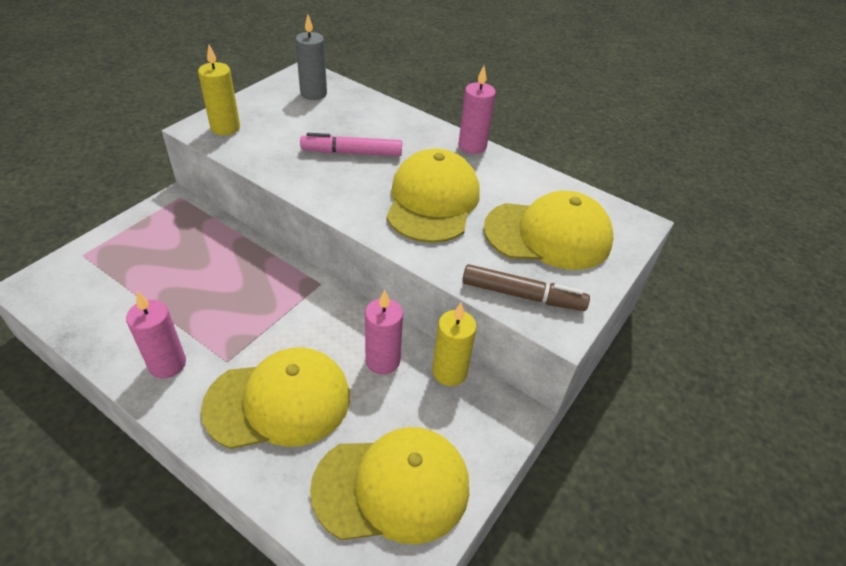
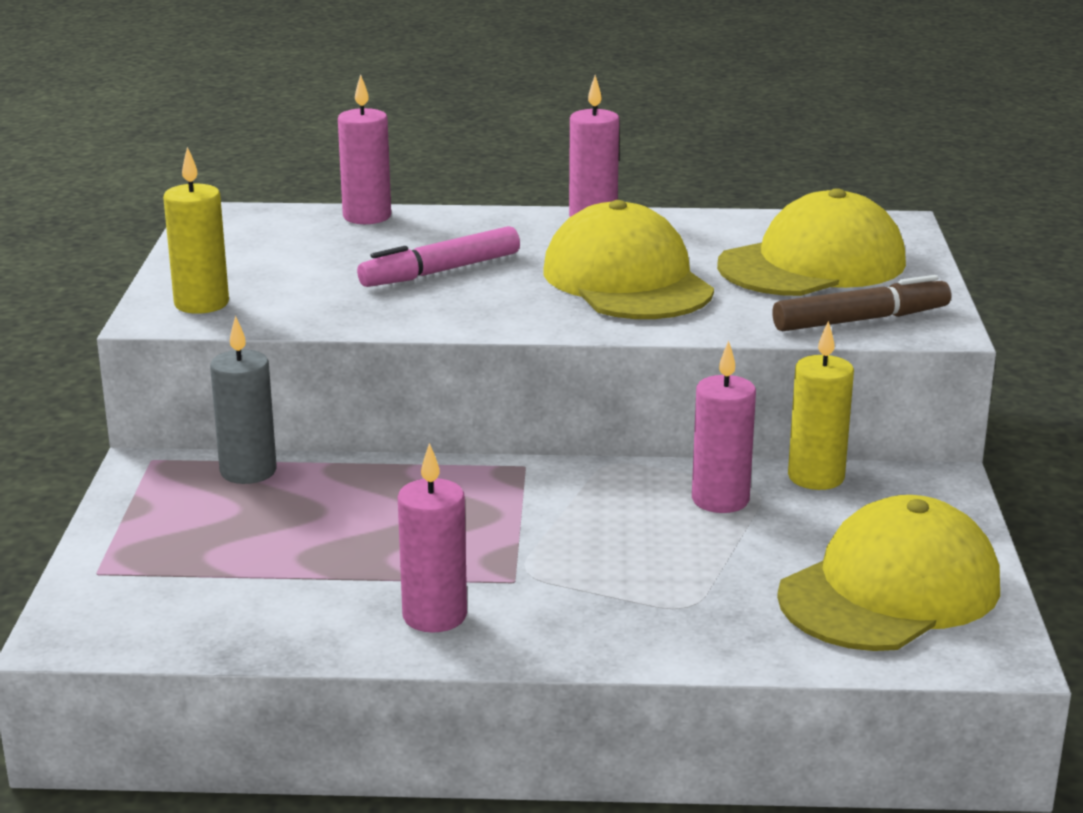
camera: 30 degrees left, 20 degrees down
yellow cap [201,348,350,449] -> none
grey candle [295,15,327,100] -> grey candle moved to [210,316,277,484]
none -> pink candle [338,74,391,224]

